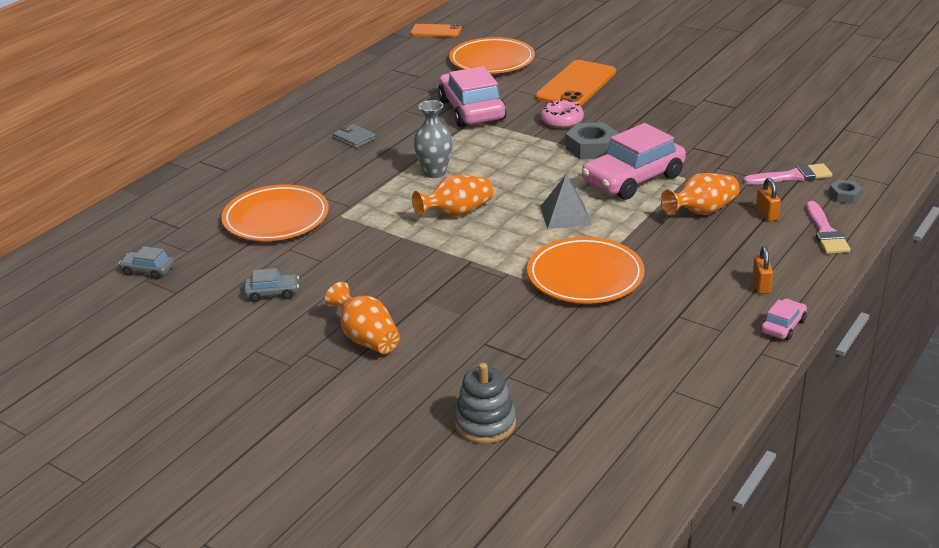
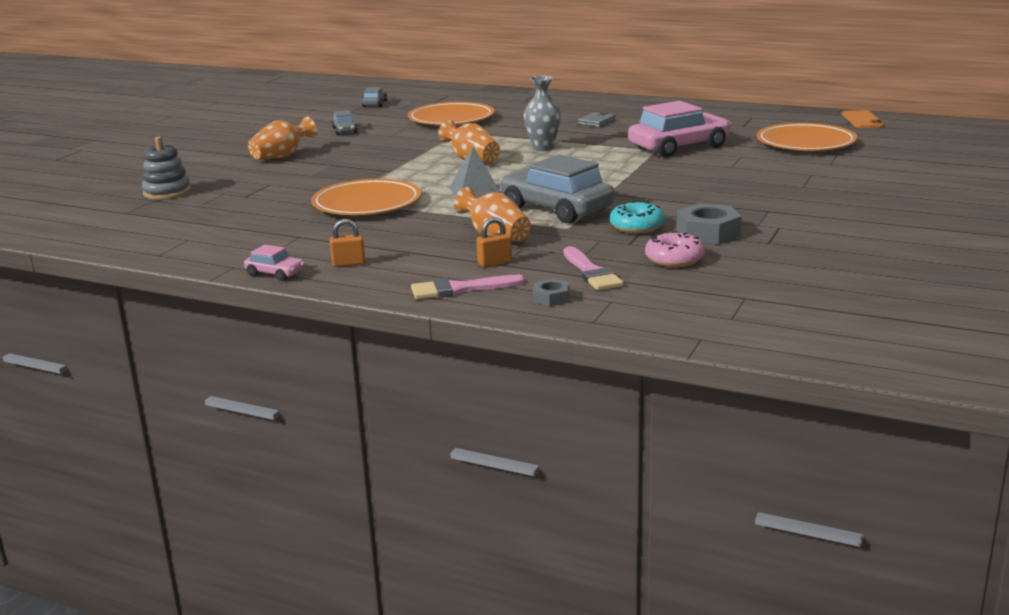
camera: 80 degrees right, 10 degrees down
orange phone [535,60,616,106] -> none
pink donut [540,99,584,128] -> pink donut moved to [645,231,705,267]
grey nut [565,122,619,159] -> grey nut moved to [677,203,742,244]
pink car [582,123,686,200] -> grey car [500,155,615,223]
none -> turquoise donut [610,201,665,234]

